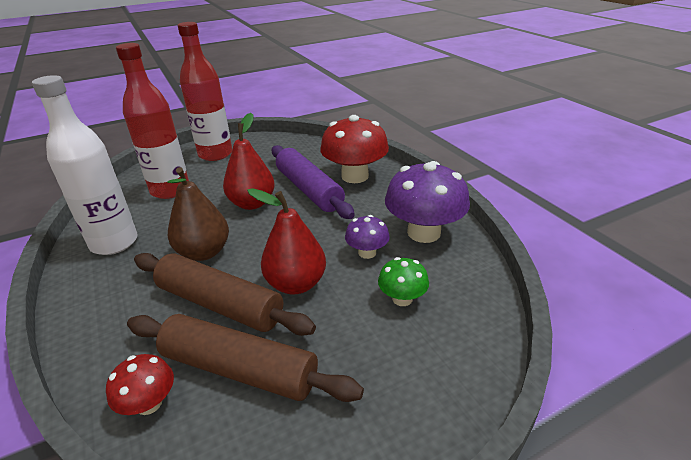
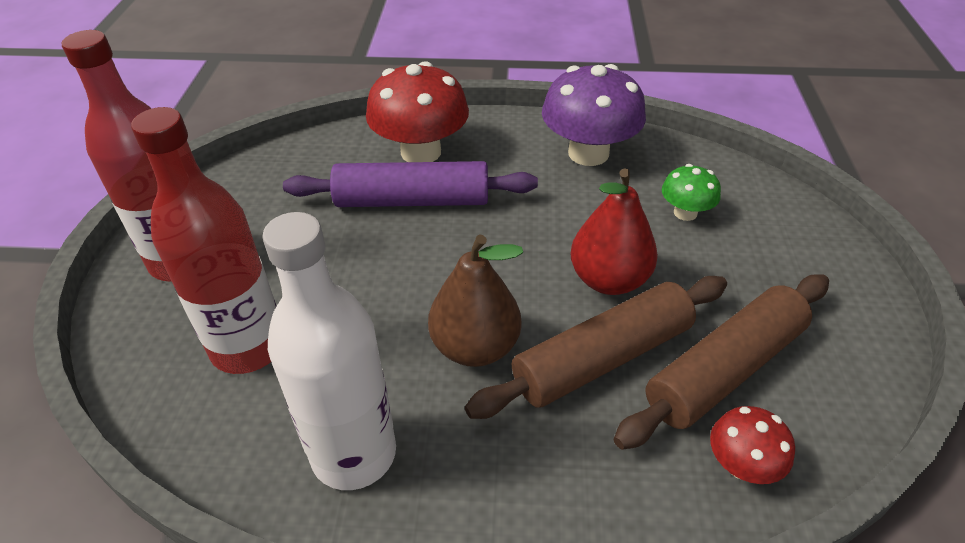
camera: 60 degrees left, 10 degrees up
red pear [223,113,275,210] -> none
purple mushroom [345,215,390,259] -> none

